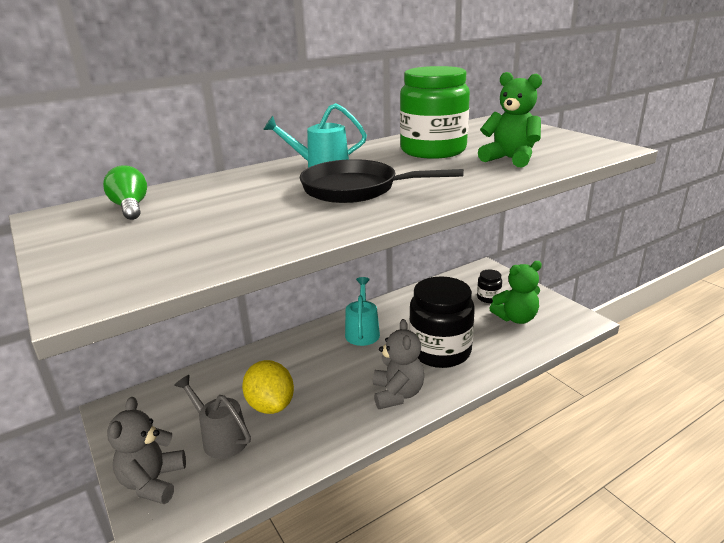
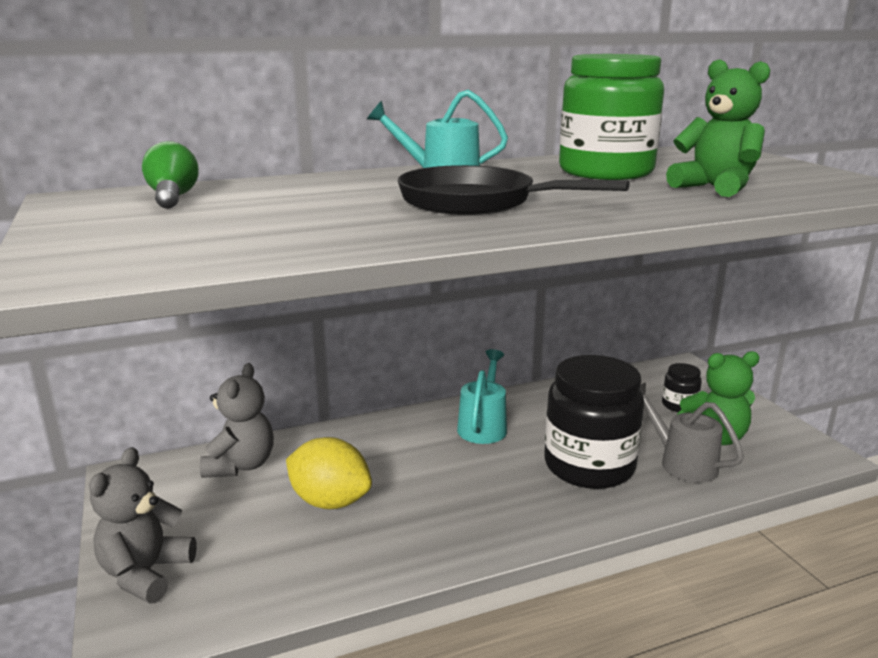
camera: 10 degrees right, 5 degrees down
grey watering can [174,375,251,459] -> grey watering can moved to [640,383,744,483]
yellow lemon [242,360,294,414] -> yellow lemon turned 45 degrees counterclockwise [286,437,372,509]
grey teddy bear [373,319,424,409] -> grey teddy bear moved to [200,363,274,478]

